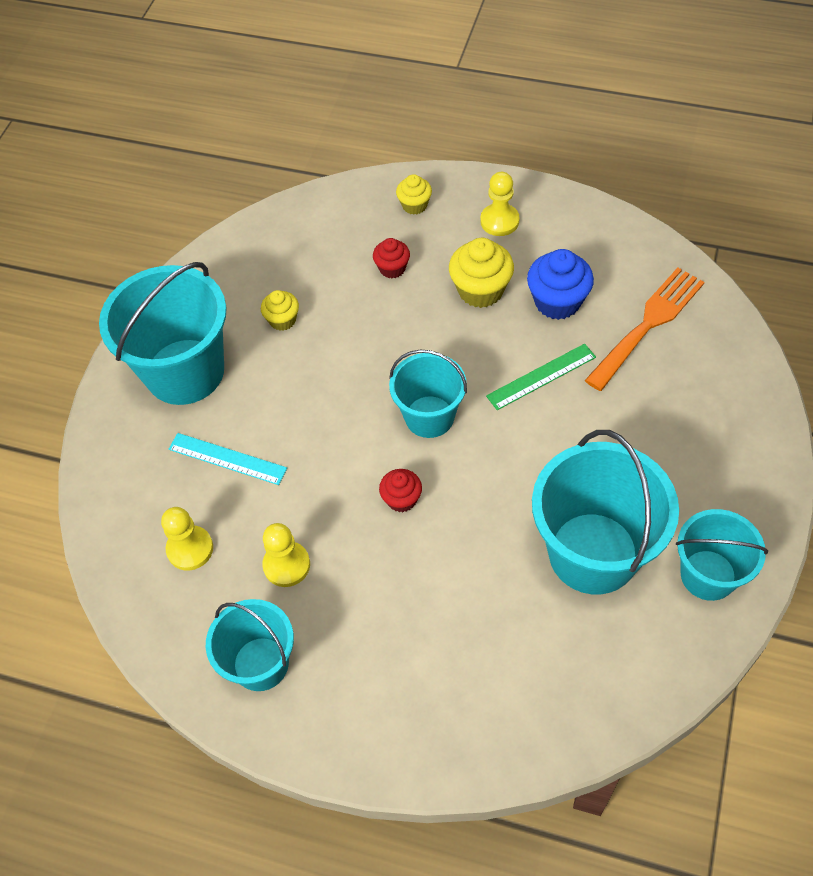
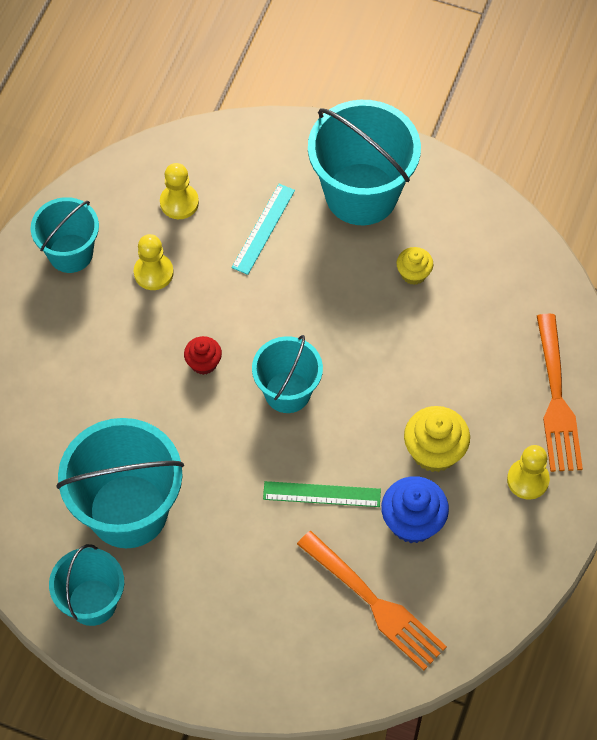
camera: 90 degrees right, 5 degrees up
red cupcake [373,238,410,278] -> none
yellow cupcake [396,174,432,215] -> orange fork [537,314,583,472]
green ruler [486,344,596,410] -> green ruler turned 60 degrees counterclockwise [263,481,381,507]

